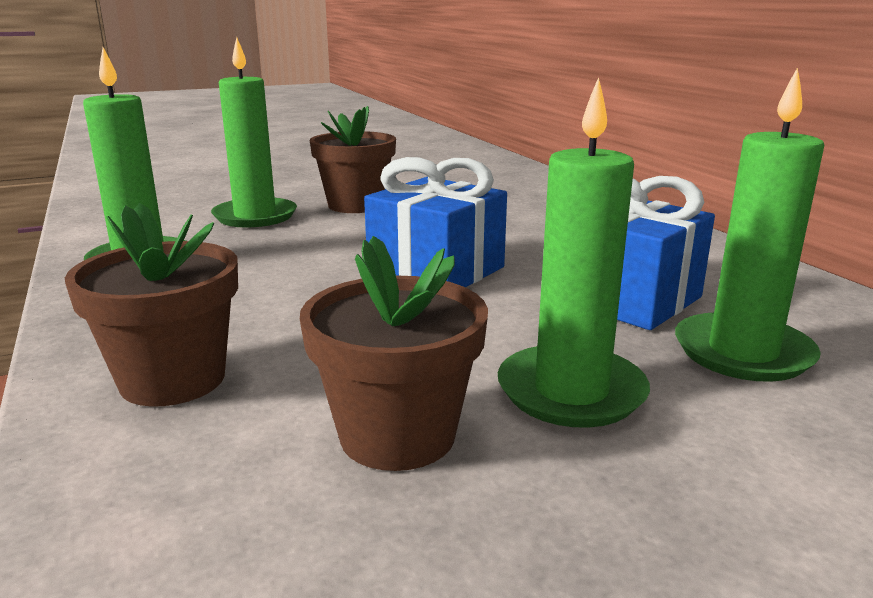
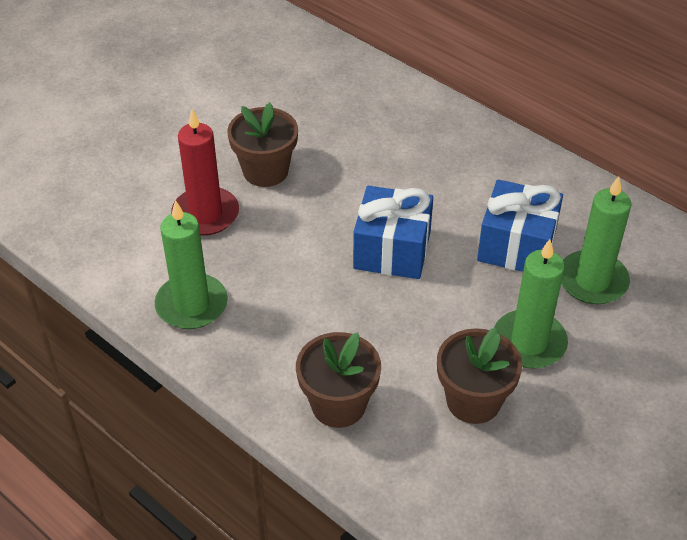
camera: 25 degrees left, 25 degrees up
green candle [211,37,297,228] -> red candle [171,109,239,236]

